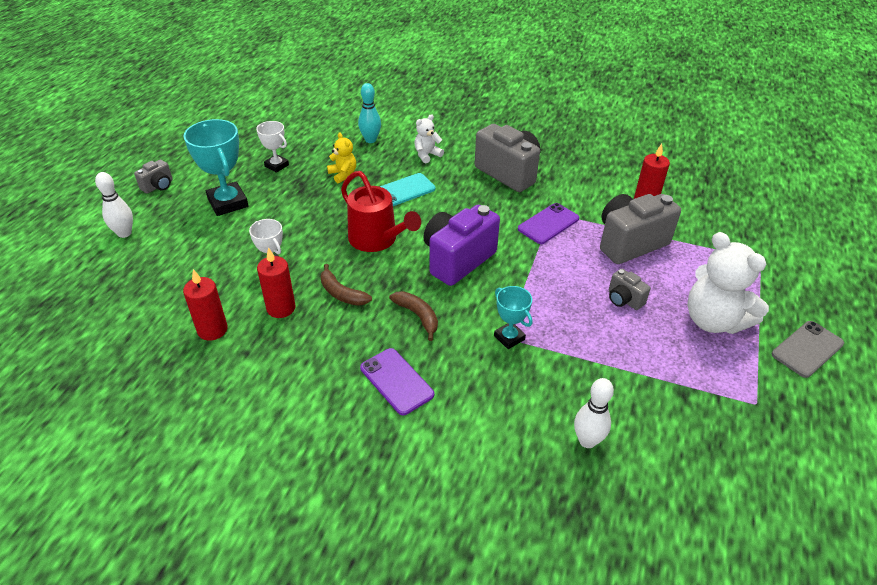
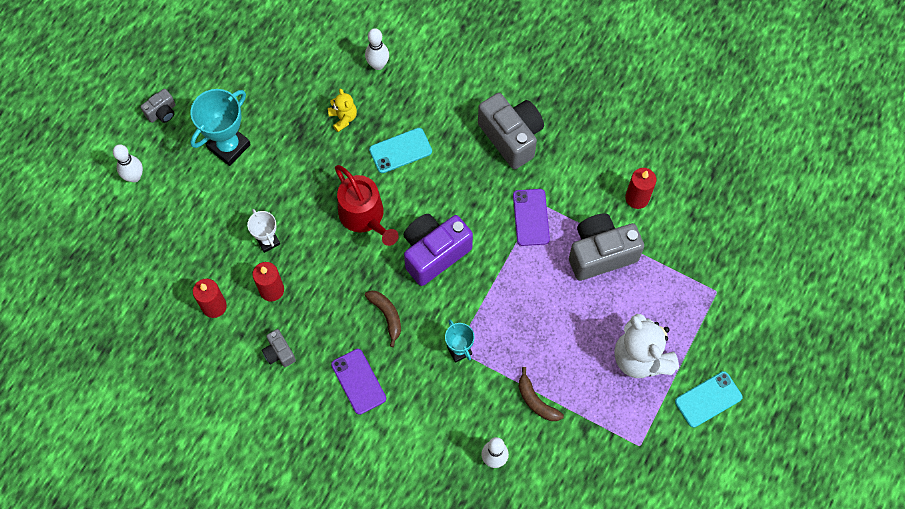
camera: 10 degrees right, 25 degrees up
turquoise trophy [184,119,248,216] -> turquoise trophy turned 60 degrees clockwise [190,89,251,166]
white trophy [256,121,289,173] -> none
brown banana [321,264,372,306] -> brown banana moved to [519,367,564,421]
turquoise bowling pin [358,83,381,143] -> white bowling pin [365,28,389,70]
white teddy bear [415,114,444,163] -> none
purple phone [518,203,579,244] -> purple phone turned 60 degrees counterclockwise [513,189,550,246]
grey camera [609,269,651,310] -> grey camera moved to [262,329,296,367]
grey phone [772,321,844,378] -> turquoise phone [675,371,743,428]

